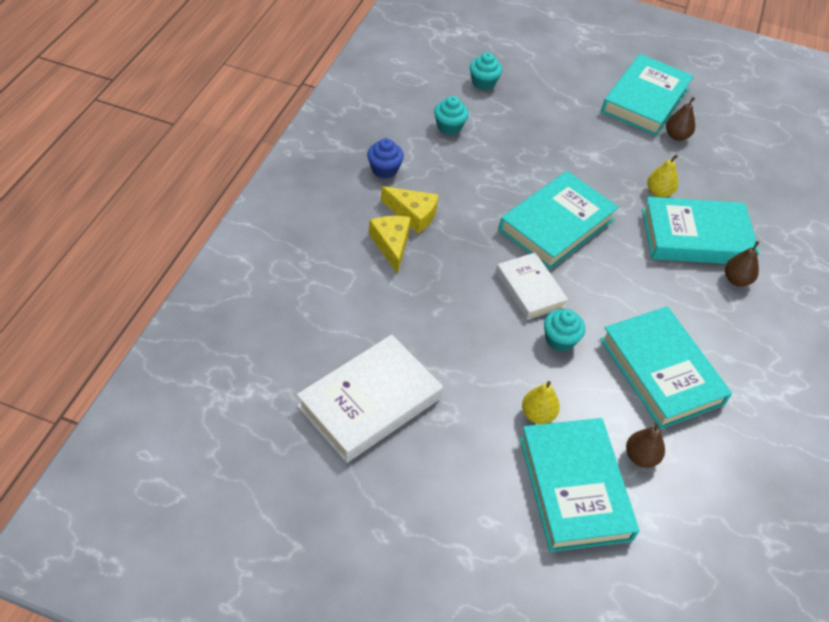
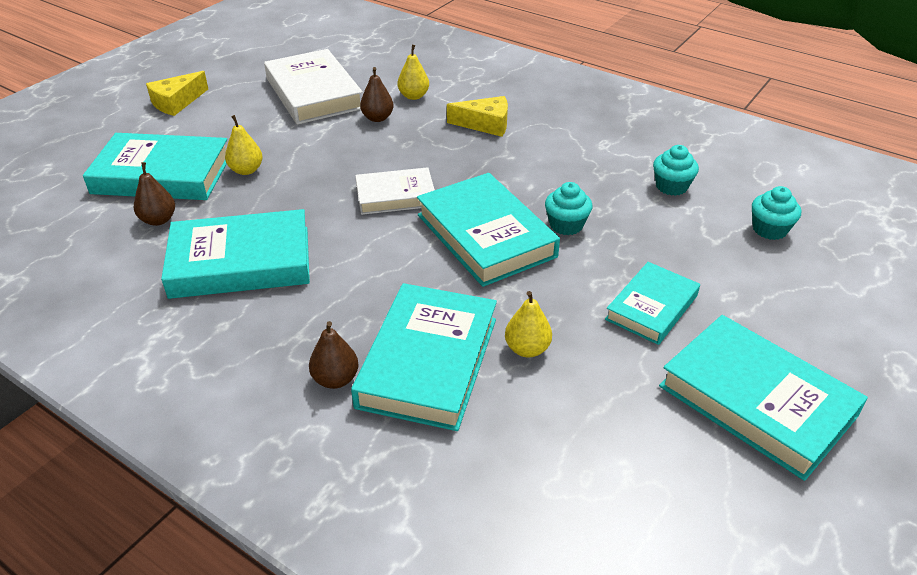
camera: 110 degrees right, 10 degrees down
blue cupcake [367,138,404,178] -> none
yellow cheese [381,186,439,234] -> yellow cheese moved to [146,71,208,116]
turquoise cupcake [544,309,585,352] -> turquoise cupcake moved to [545,182,592,235]
brown pear [666,97,695,141] -> brown pear moved to [360,67,394,122]
none -> yellow pear [398,45,429,100]
none -> turquoise book [605,262,700,345]

